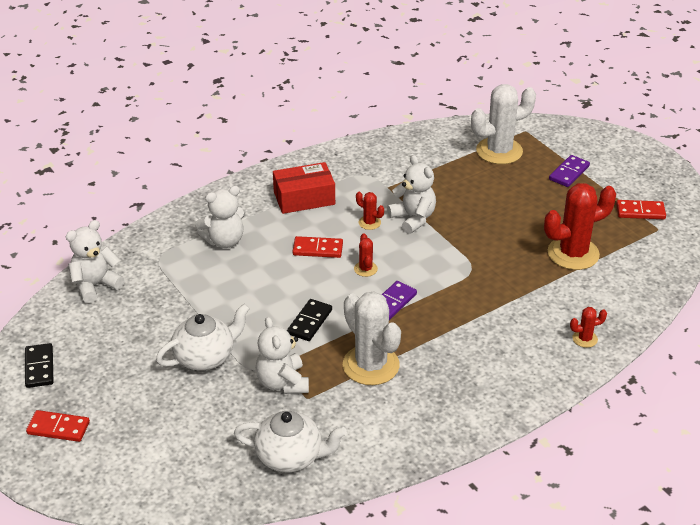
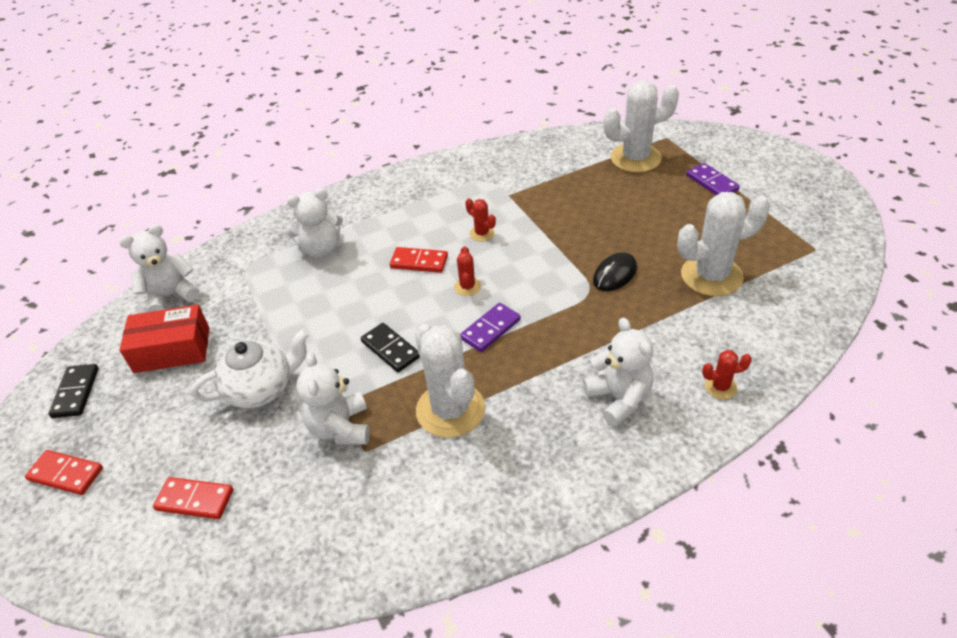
camera: 10 degrees right, 5 degrees up
white teapot [234,411,347,472] -> none
red box [273,162,335,214] -> red box moved to [120,305,209,373]
black domino [287,299,332,341] -> black domino turned 75 degrees counterclockwise [361,323,420,372]
white teddy bear [387,155,436,234] -> white teddy bear moved to [583,318,653,427]
red cactus [544,183,616,270] -> white cactus [677,192,770,296]
purple domino [549,155,590,187] -> purple domino turned 75 degrees counterclockwise [686,163,740,195]
red domino [616,200,666,219] -> red domino moved to [153,477,233,519]
none -> black mouse [593,252,637,291]

